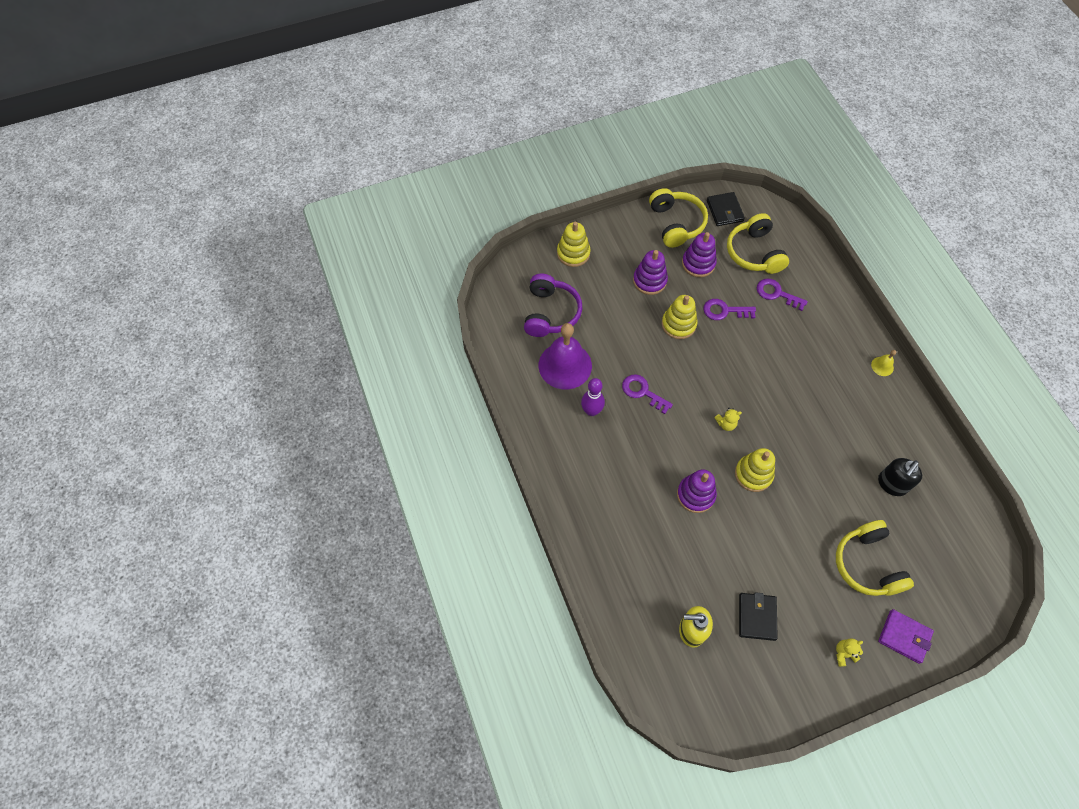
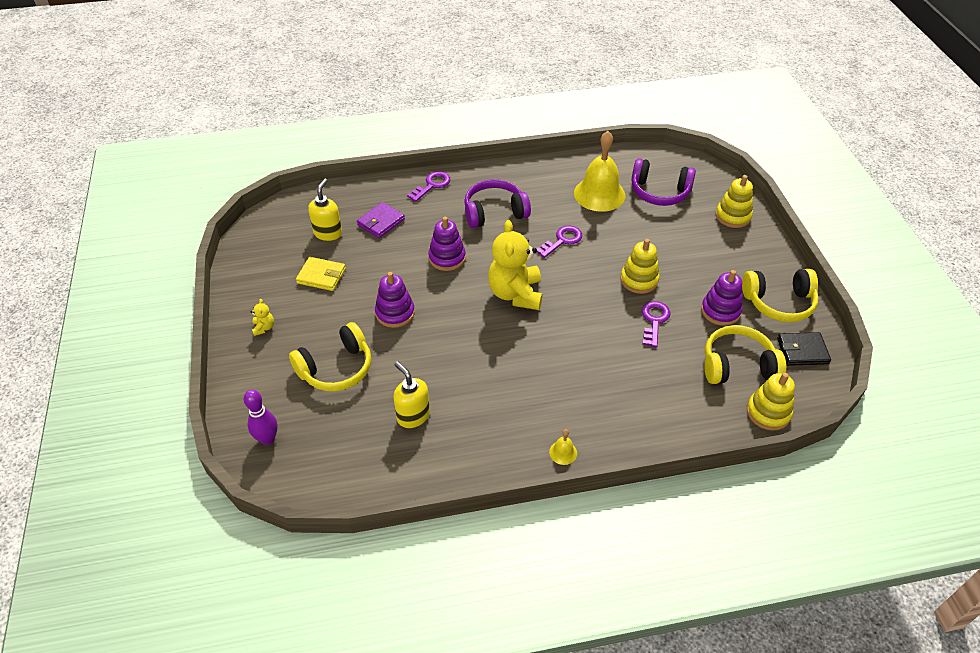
camera: 100 degrees right, 15 degrees down
purple bell [539,323,592,389] -> yellow bell [574,131,626,212]
purple bowling pin [581,378,605,416] -> purple bowling pin moved to [244,390,278,445]
purple stacking toy [633,250,668,295] -> purple stacking toy moved to [375,272,415,328]
yellow teddy bear [714,408,742,431] -> yellow teddy bear [488,220,542,310], size x2.47
yellow stacking toy [735,448,775,492] -> yellow stacking toy moved to [747,373,795,431]
black wallet [739,592,778,641] -> yellow wallet [296,257,346,291]
purple key [757,279,808,311] -> purple key moved to [407,171,450,202]
yellow headphones [836,520,914,596] -> yellow headphones turned 150 degrees clockwise [289,322,371,391]
black soap dispenser [878,458,922,496] -> yellow soap dispenser [393,361,430,428]
purple wallet [878,609,934,664] -> purple wallet moved to [357,202,405,238]
none -> purple headphones [464,179,531,228]

